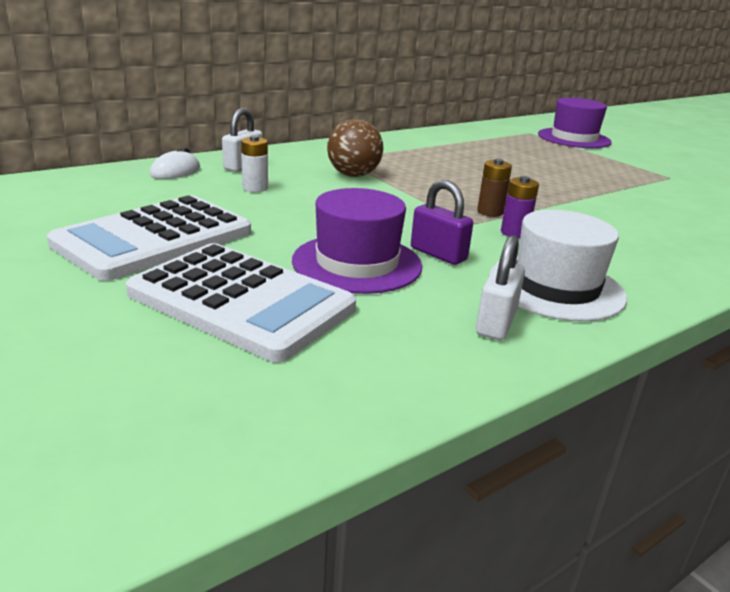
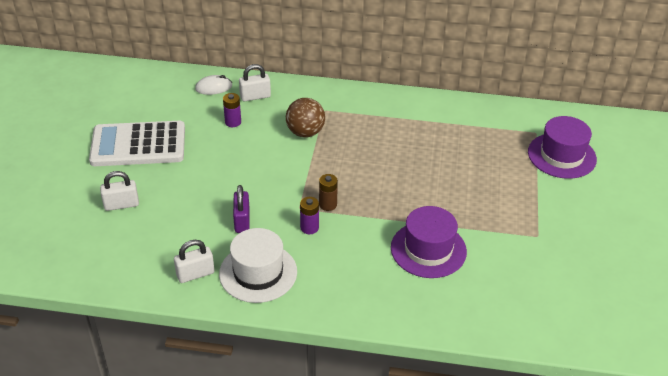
camera: 45 degrees right, 15 degrees up
white calculator [126,243,356,362] -> white padlock [100,171,139,211]
white battery [241,135,268,192] -> purple battery [223,93,241,127]
purple hat [292,188,422,294] -> purple hat moved to [391,206,467,278]

